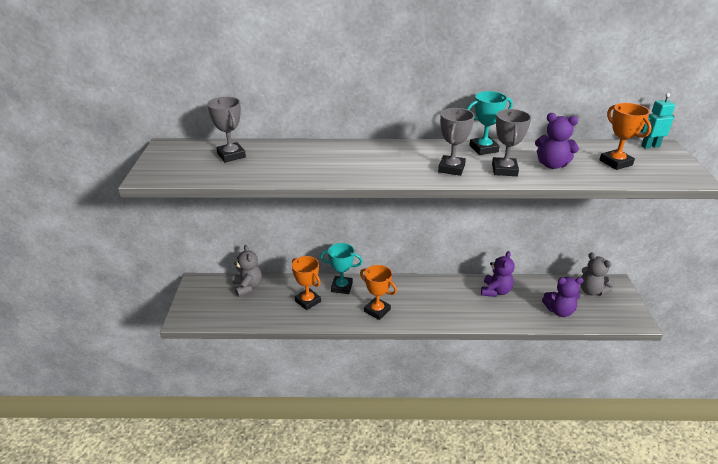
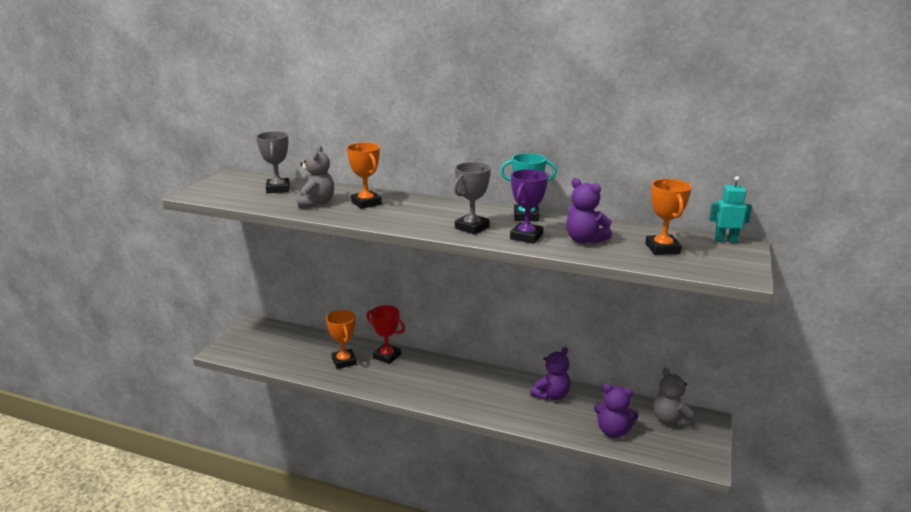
camera: 20 degrees right, 10 degrees down
grey teddy bear [233,245,262,297] -> grey teddy bear moved to [297,145,334,208]
turquoise trophy [320,243,363,294] -> red trophy [366,305,405,364]
orange trophy [360,265,397,320] -> orange trophy moved to [347,143,382,209]
grey trophy [492,109,531,176] -> purple trophy [510,169,548,244]

